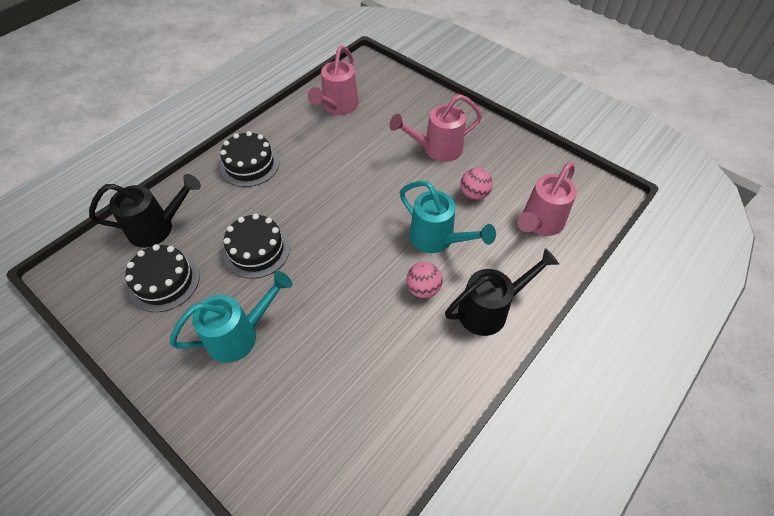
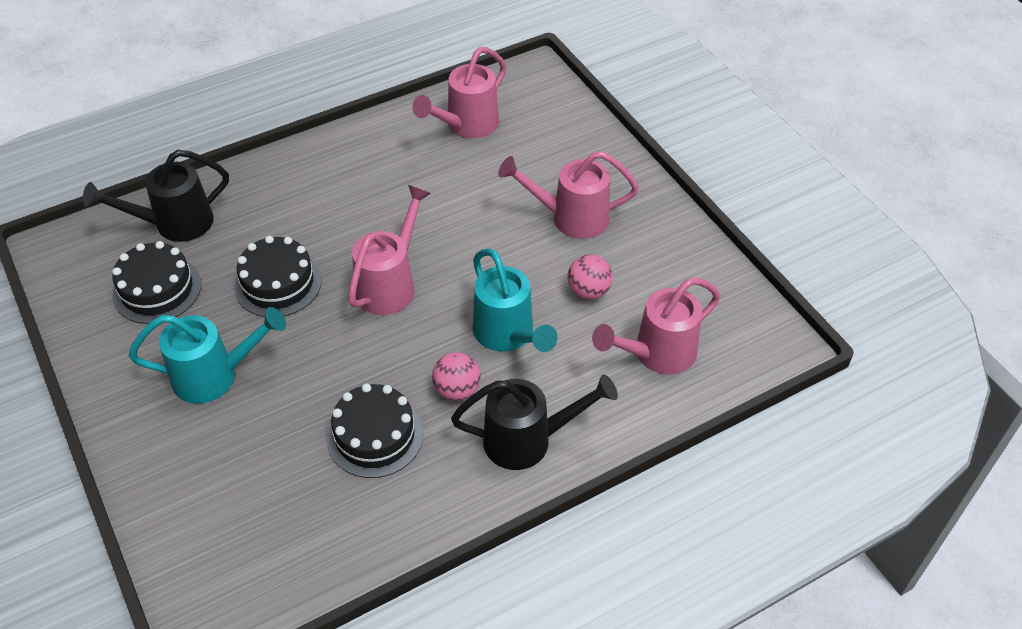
camera: 20 degrees right, 5 degrees down
black watering can [89,174,201,248] -> black watering can turned 150 degrees clockwise [83,150,229,242]
black cake [220,131,279,187] -> black cake moved to [327,383,423,478]
none -> pink watering can [348,185,431,315]

